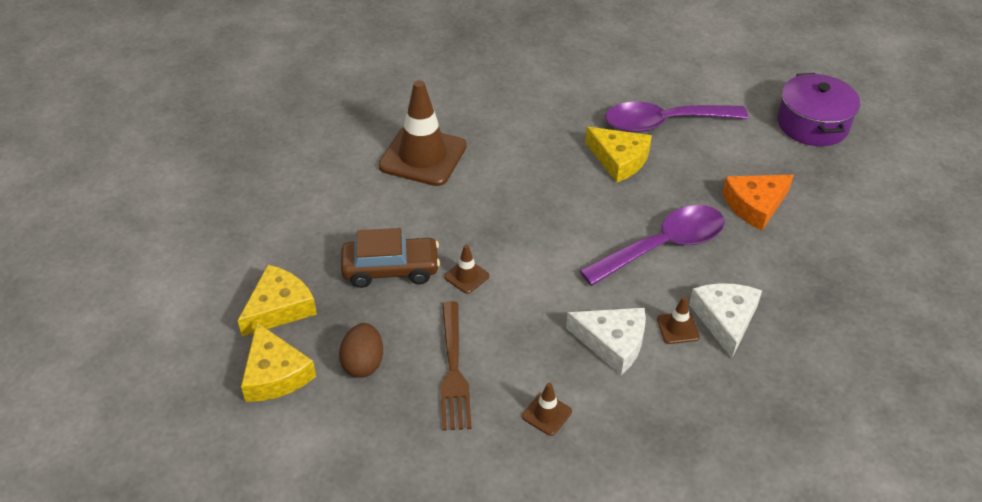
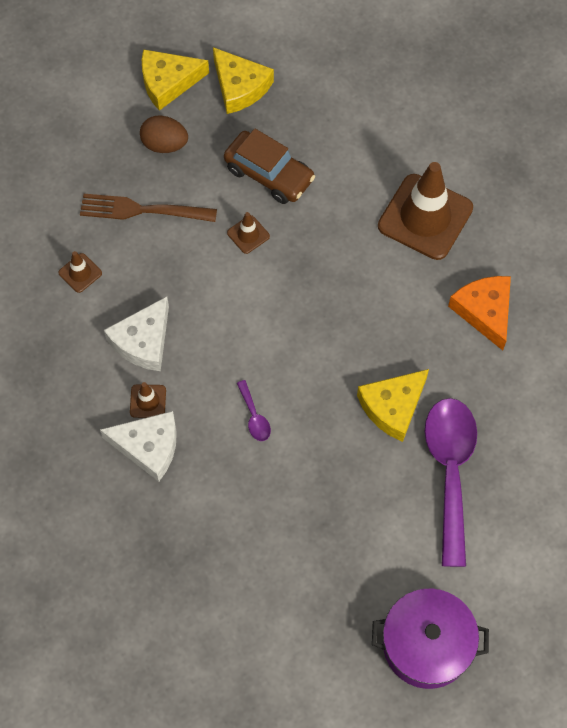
camera: 100 degrees right, 20 degrees up
brown car [341,228,440,288] -> brown car turned 60 degrees counterclockwise [224,129,315,204]
purple spoon [579,205,725,286] -> purple spoon [237,380,271,441], size x0.41
orange cheese [722,175,794,230] -> orange cheese moved to [448,276,511,350]

